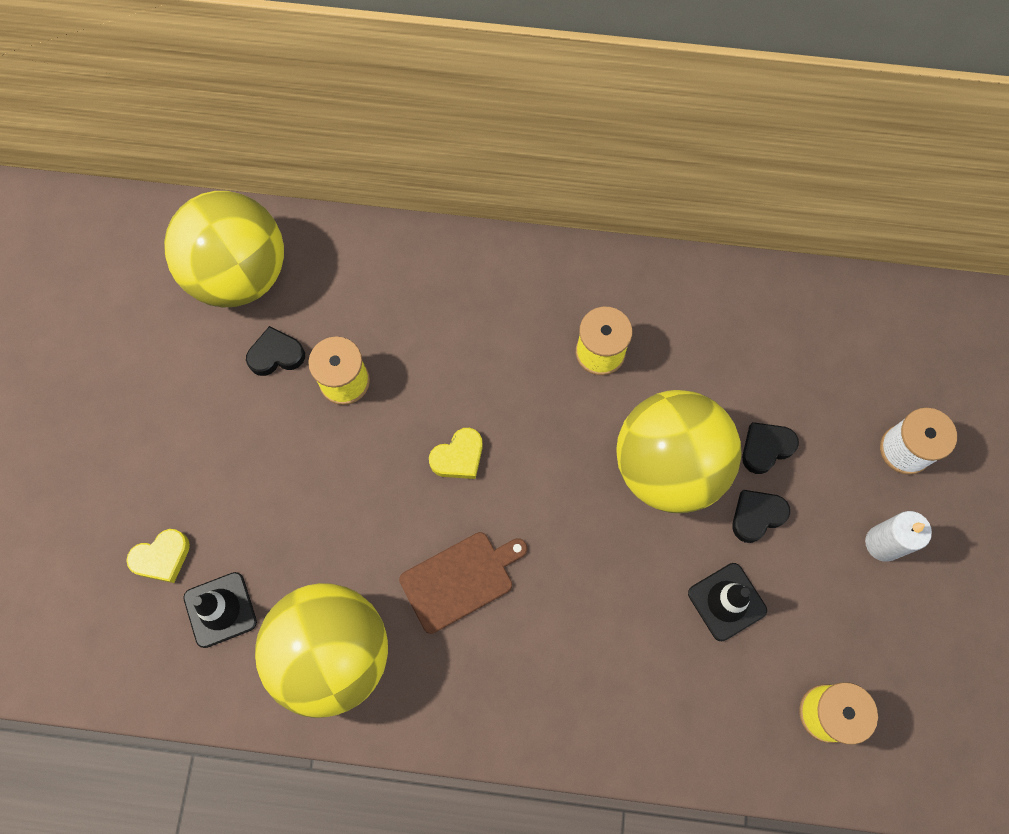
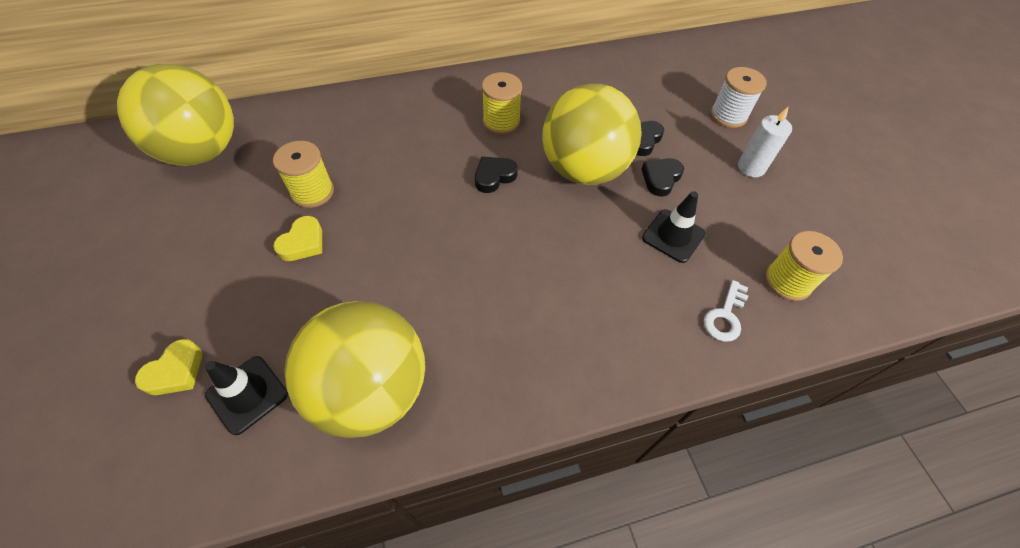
camera: 25 degrees left, 15 degrees down
black heart [246,326,305,376] -> black heart moved to [475,157,518,193]
brown cutting board [399,532,528,634] -> none
yellow heart [429,428,483,479] -> yellow heart moved to [273,216,322,261]
none -> white key [704,280,748,342]

